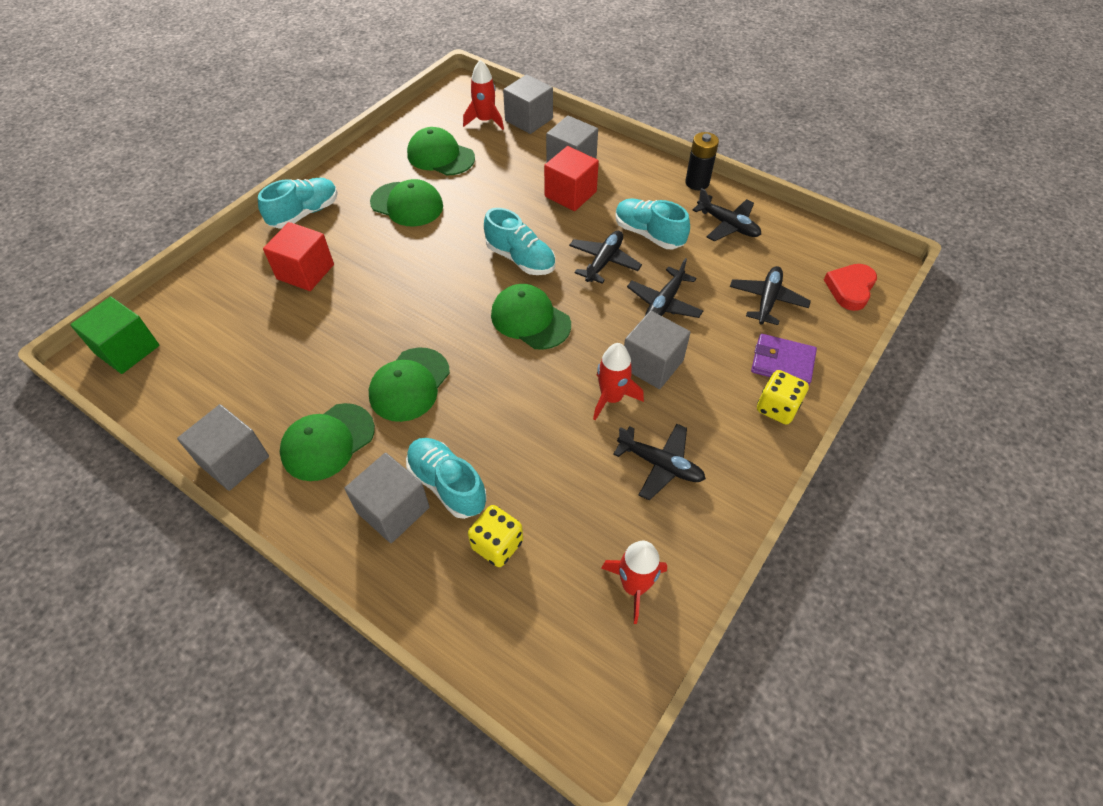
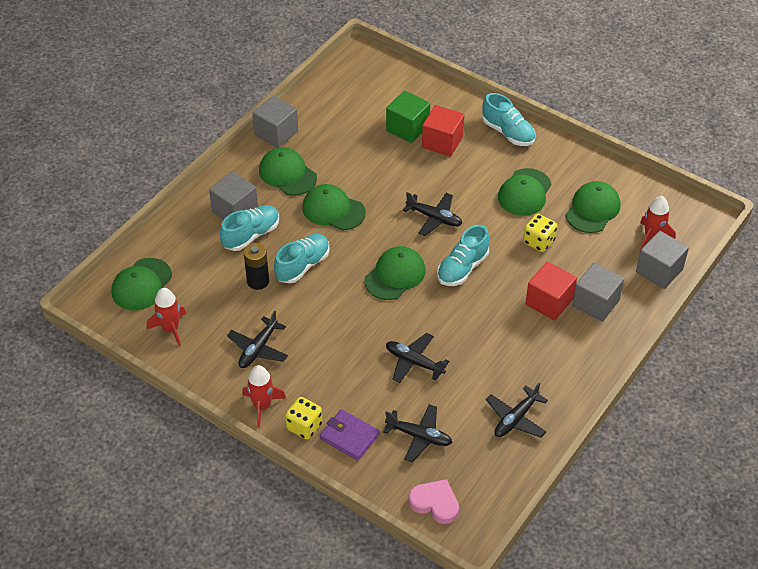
camera: 90 degrees right, 5 degrees down
green cube [70,297,159,374] -> green cube moved to [386,91,430,143]
yellow dice [468,505,523,567] -> yellow dice moved to [523,214,557,252]
black plane [569,231,642,284] -> black plane moved to [403,192,462,236]
red rocket [593,343,644,420] -> red rocket moved to [242,365,286,427]
turquoise shoe [616,198,690,249] -> turquoise shoe moved to [274,234,330,283]
grey cube [624,311,691,389] -> none
black battery [685,132,719,190] -> black battery moved to [243,243,269,290]
purple wallet [751,334,817,385] -> purple wallet turned 75 degrees counterclockwise [320,409,379,461]
red heart [824,264,877,311] -> pink heart [409,479,459,524]
none -> green cap [111,258,172,311]

